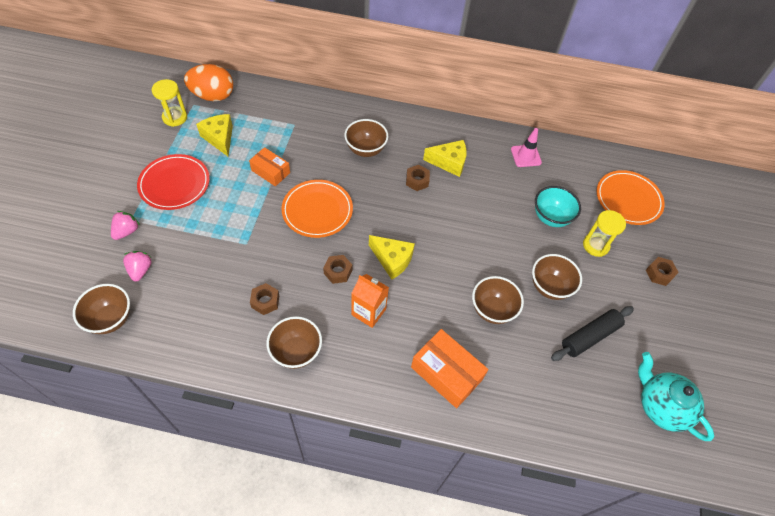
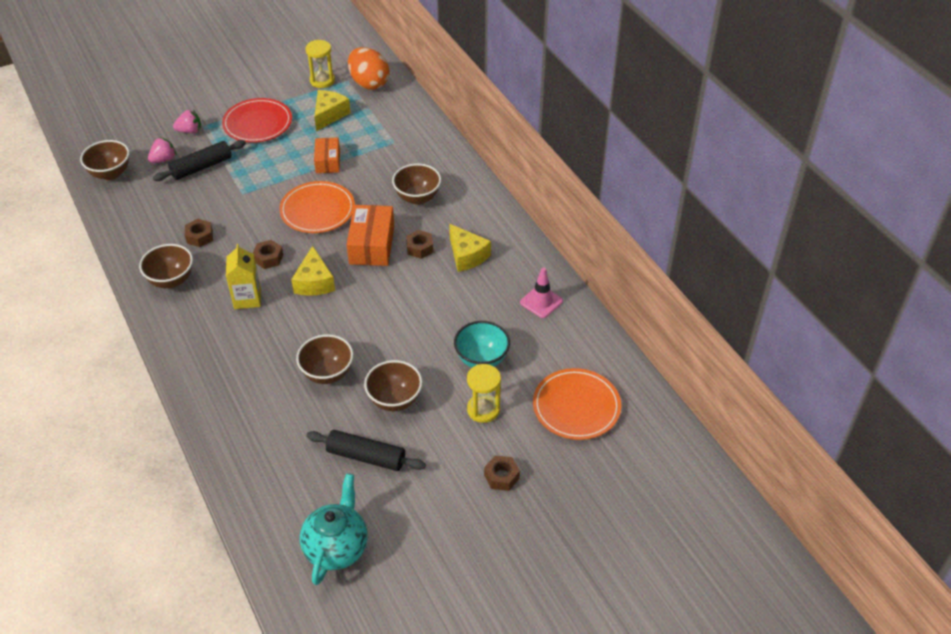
camera: 55 degrees right, 10 degrees down
orange carton [351,274,389,328] -> yellow carton [226,244,261,309]
orange box [411,329,489,408] -> orange box moved to [347,205,394,266]
none -> black rolling pin [153,140,246,181]

